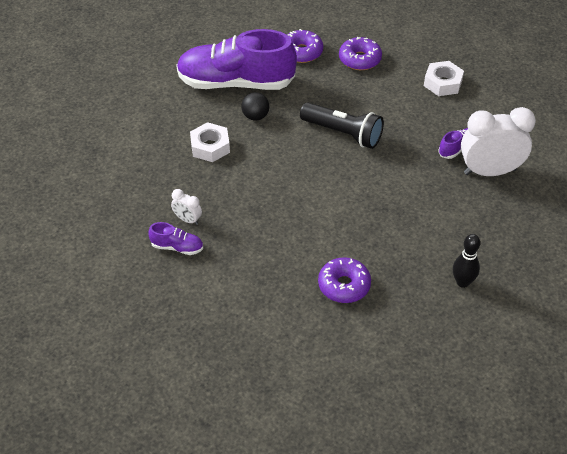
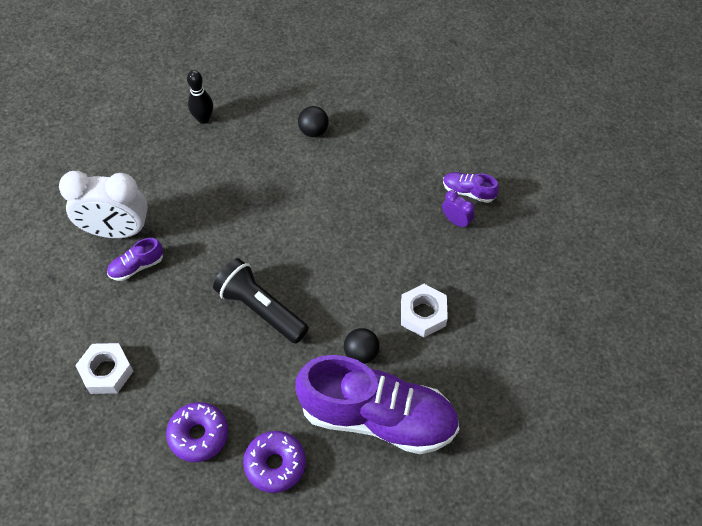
camera: 170 degrees left, 10 degrees up
white clock [171,189,202,225] -> purple clock [442,190,474,229]
purple donut [318,257,371,303] -> black ball [298,106,329,137]

